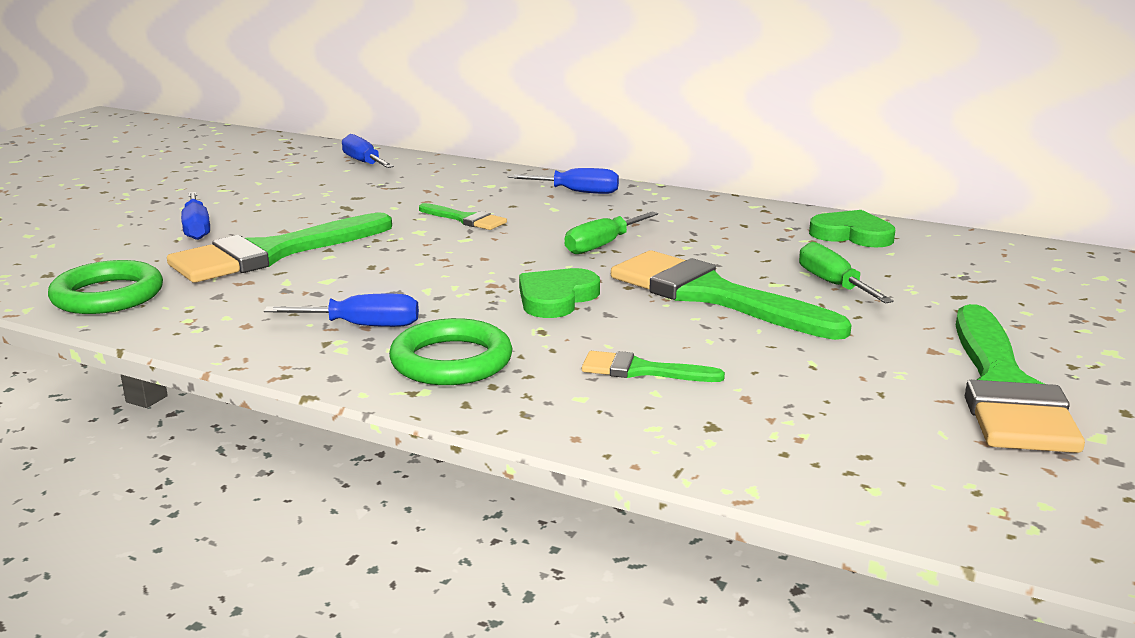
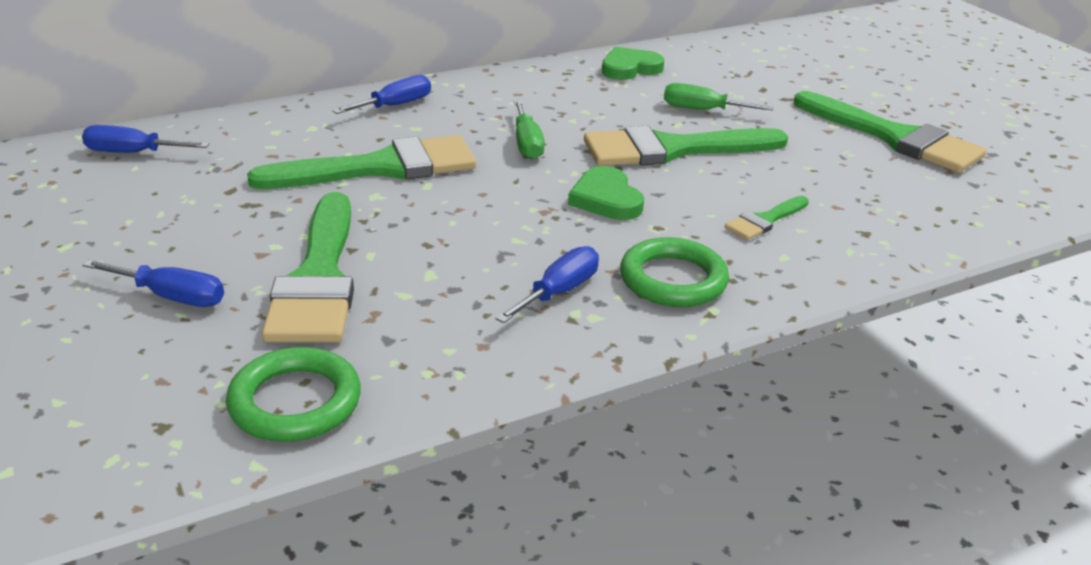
camera: 55 degrees left, 10 degrees up
green brush [419,203,507,230] -> green brush [247,135,476,189], size x2.10

